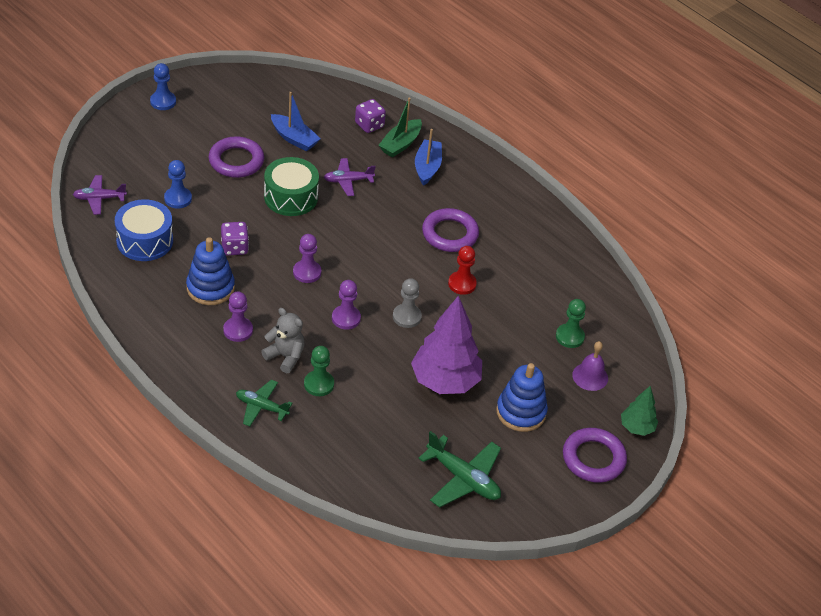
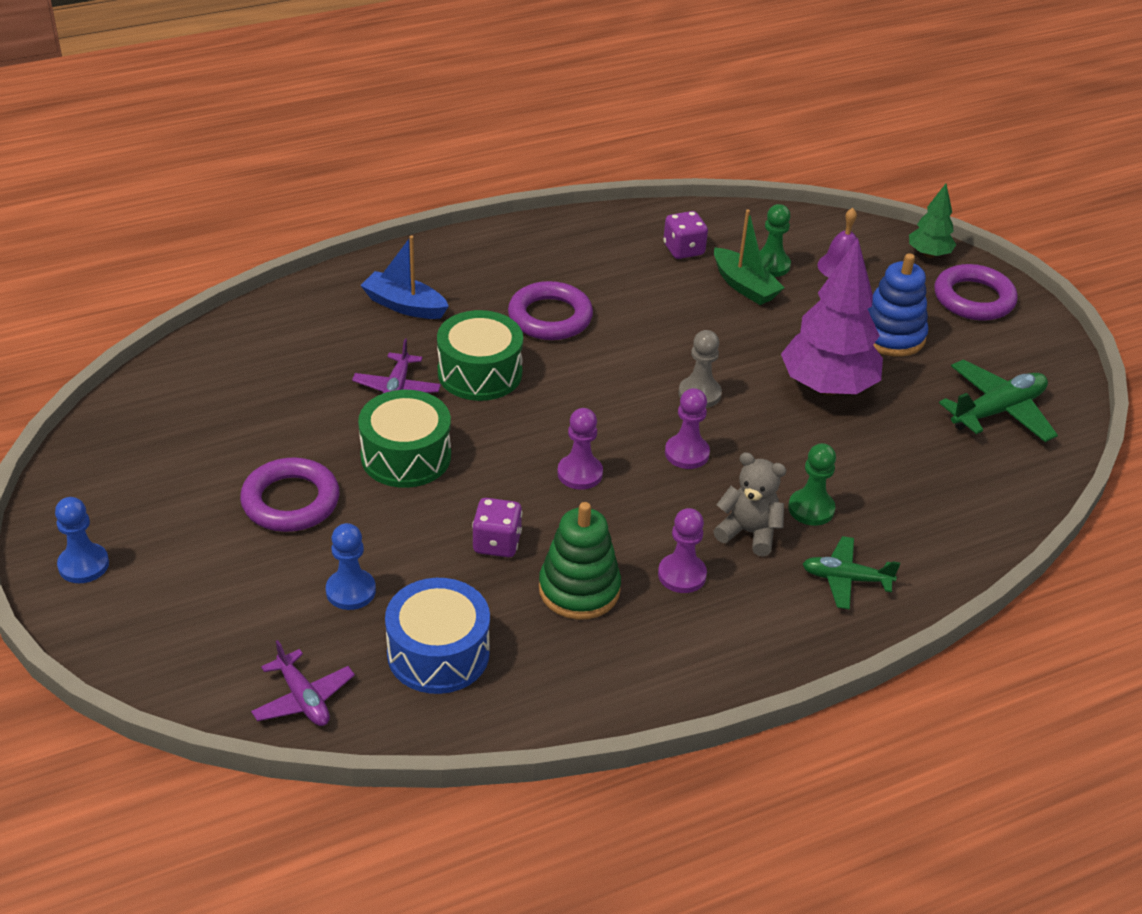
camera: 70 degrees left, 5 degrees down
purple plane [73,175,127,215] -> purple plane turned 45 degrees counterclockwise [251,640,355,726]
blue stacking toy [186,237,235,305] -> green stacking toy [539,502,621,620]
green plane [236,380,293,427] -> green plane turned 60 degrees clockwise [803,536,900,610]
grey teddy bear [261,308,305,373] -> grey teddy bear turned 60 degrees clockwise [713,452,787,556]
blue boat [271,92,321,151] -> none
purple dice [355,99,386,133] -> purple dice moved to [663,211,708,259]
green boat [379,97,422,158] -> green boat moved to [714,209,784,305]
red pawn [448,246,477,295] -> none
none -> green drum [437,310,523,401]

